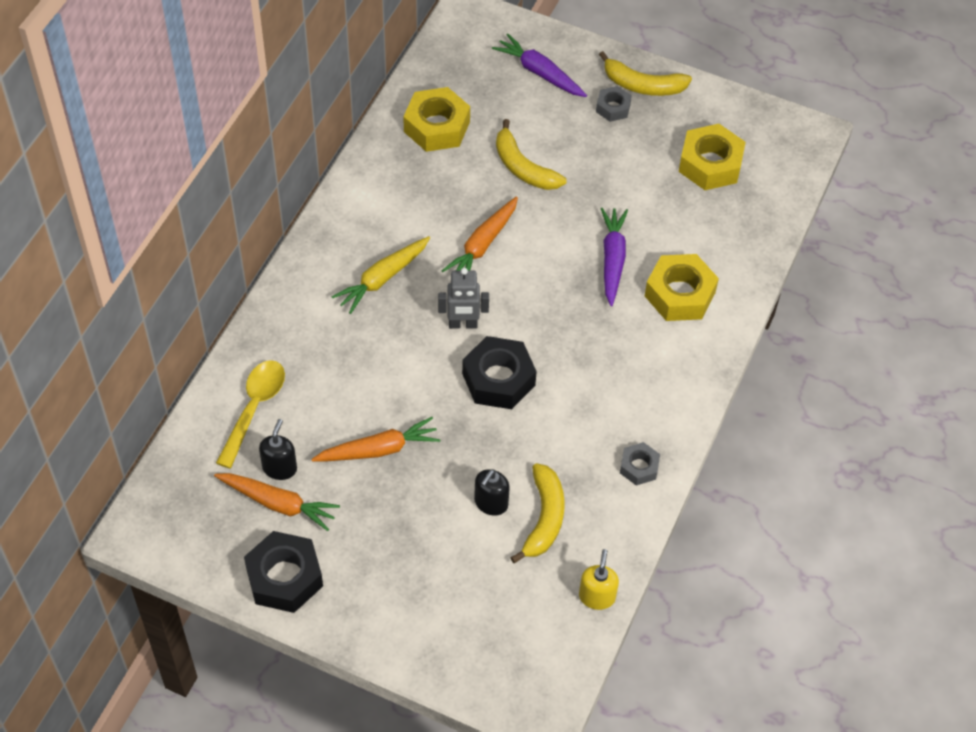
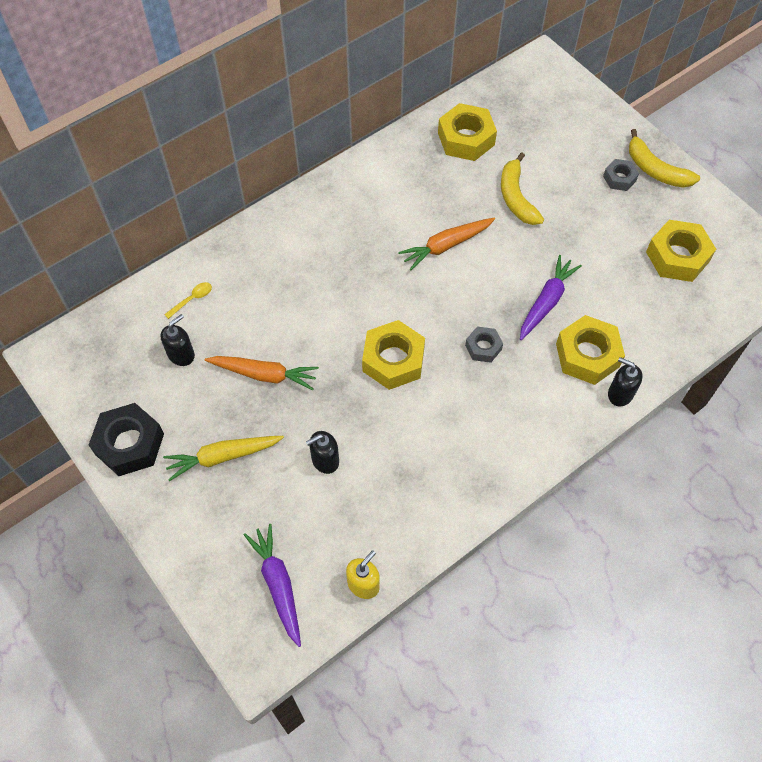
camera: 30 degrees right, 5 degrees up
orange carrot [214,473,340,531] -> none
yellow spoon [216,360,285,468] -> yellow spoon [164,282,212,319], size x0.51
yellow carrot [332,236,430,314] -> yellow carrot moved to [163,436,284,481]
grey robot [438,268,489,329] -> none
black nut [462,336,537,409] -> yellow nut [362,320,425,390]
purple carrot [492,34,587,97] -> purple carrot moved to [244,524,301,647]
yellow banana [510,463,565,563] -> none
grey nut [620,442,660,486] -> grey nut moved to [465,326,503,363]
none -> black soap dispenser [608,357,643,407]

